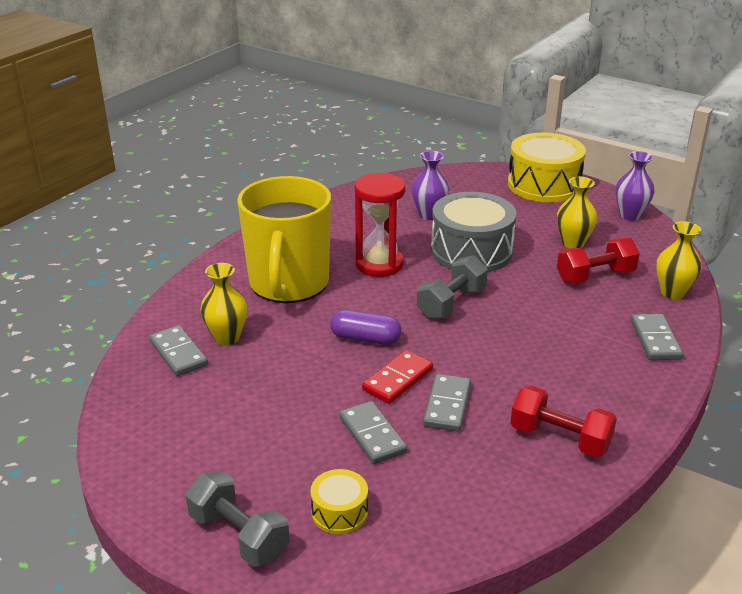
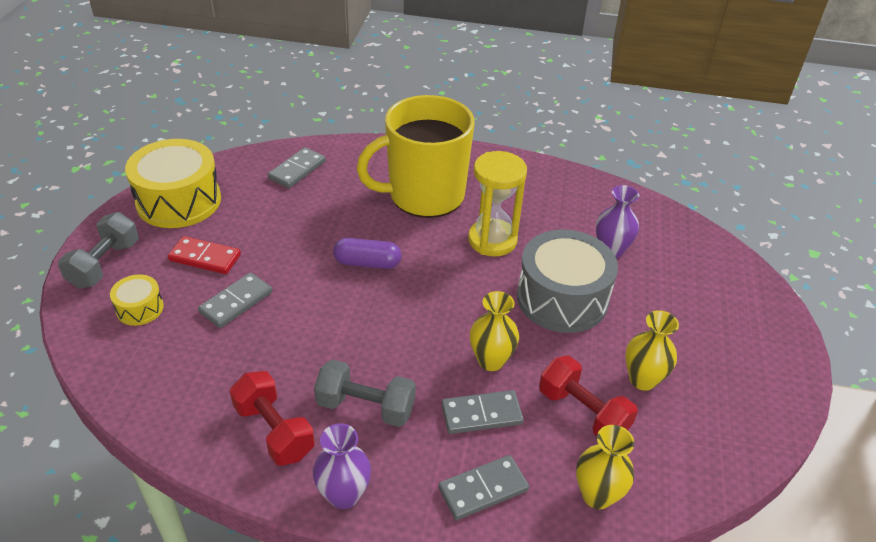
camera: 65 degrees right, 10 degrees up
yellow vase [200,263,247,345] -> yellow vase moved to [470,291,519,371]
purple capsule [330,310,401,345] -> purple capsule turned 75 degrees counterclockwise [333,238,401,269]
red hourglass [355,173,405,277] -> yellow hourglass [468,151,527,256]
red domino [362,350,433,404] -> red domino moved to [168,236,241,274]
grey dumbbell [417,255,488,319] -> grey dumbbell moved to [314,360,416,427]
grey domino [423,374,471,432] -> grey domino moved to [441,390,524,434]
yellow drum [508,133,586,202] -> yellow drum moved to [125,139,221,228]
red dumbbell [510,386,617,458] -> red dumbbell turned 45 degrees counterclockwise [230,371,315,466]
purple vase [615,151,655,221] -> purple vase moved to [313,423,371,509]

